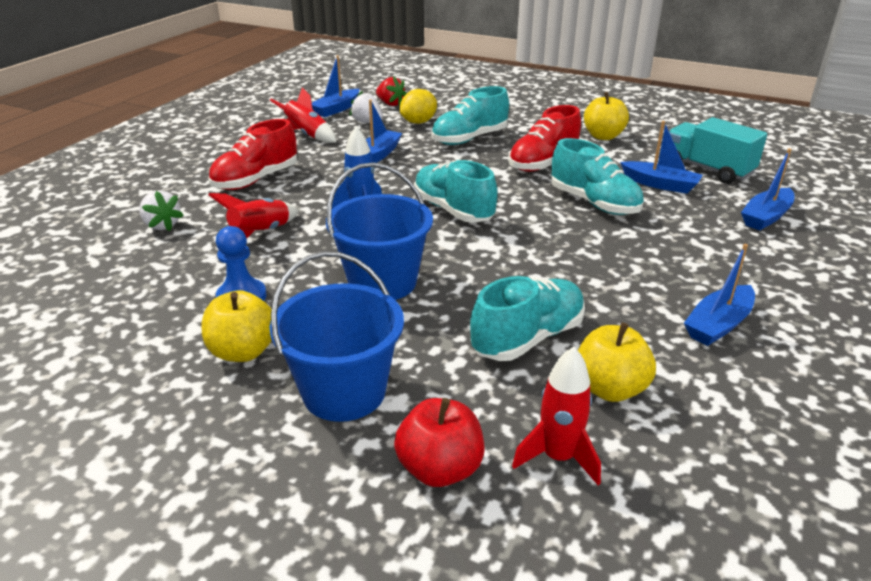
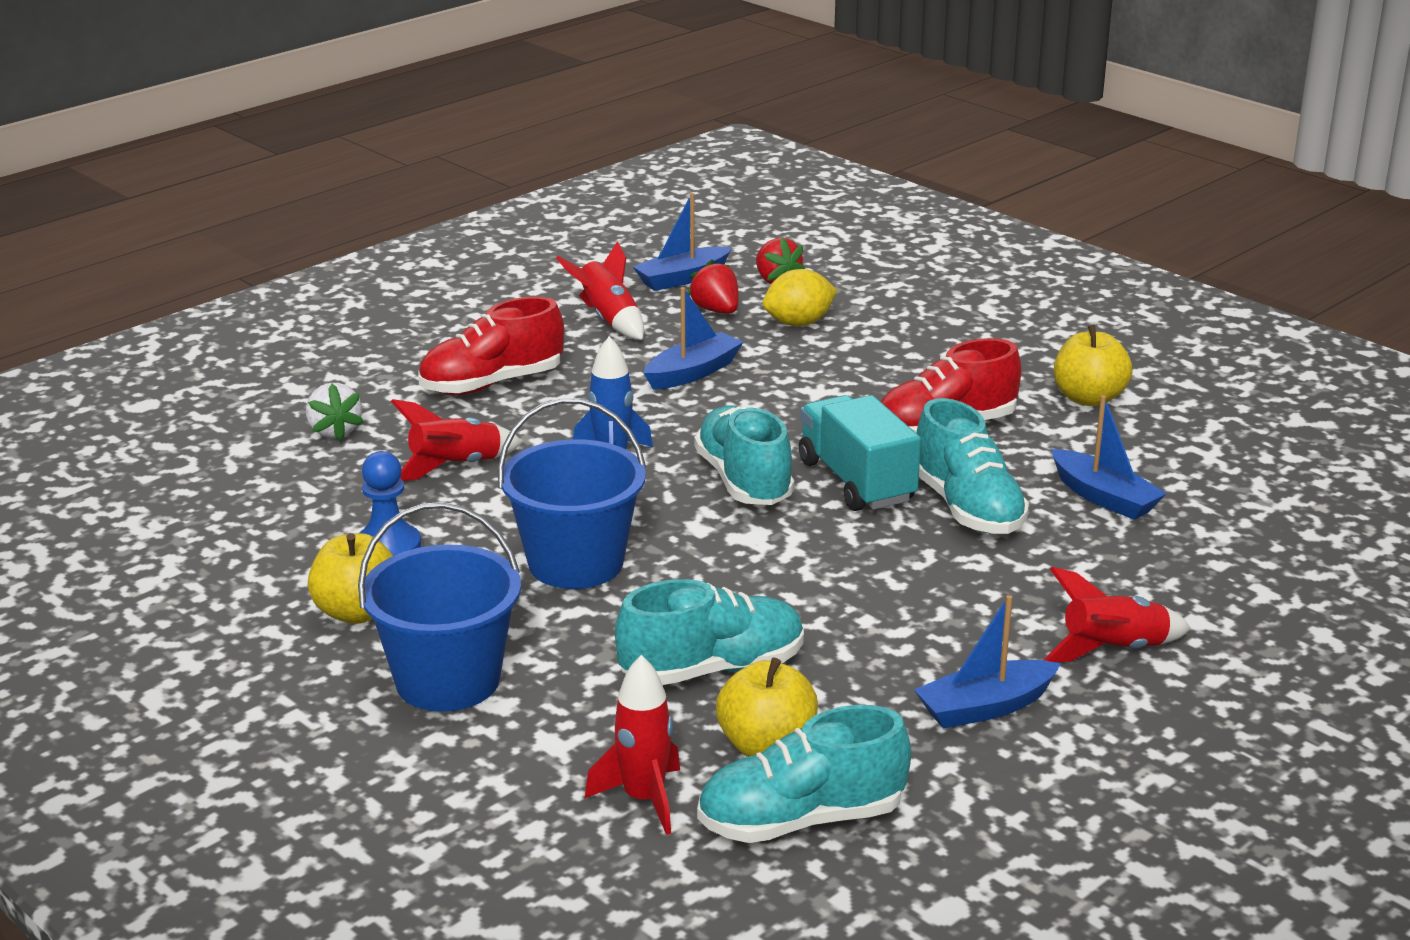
camera: 20 degrees right, 5 degrees down
white strawberry [349,91,383,123] -> red strawberry [688,260,739,314]
red apple [394,398,485,487] -> none
turquoise shoe [431,86,509,145] -> turquoise shoe moved to [697,705,911,843]
turquoise truck [669,117,767,184] -> turquoise truck moved to [799,395,921,511]
blue boat [741,148,794,231] -> none
none -> red rocket [1044,567,1191,662]

